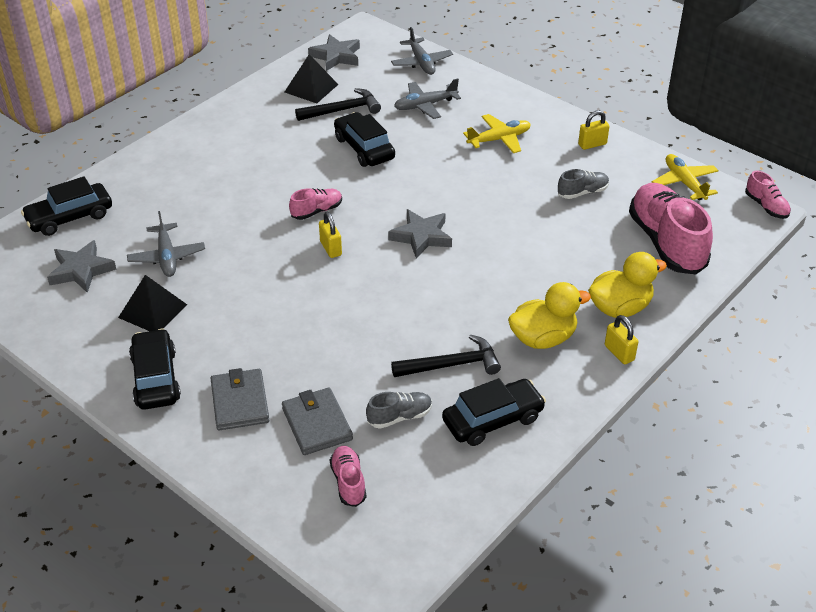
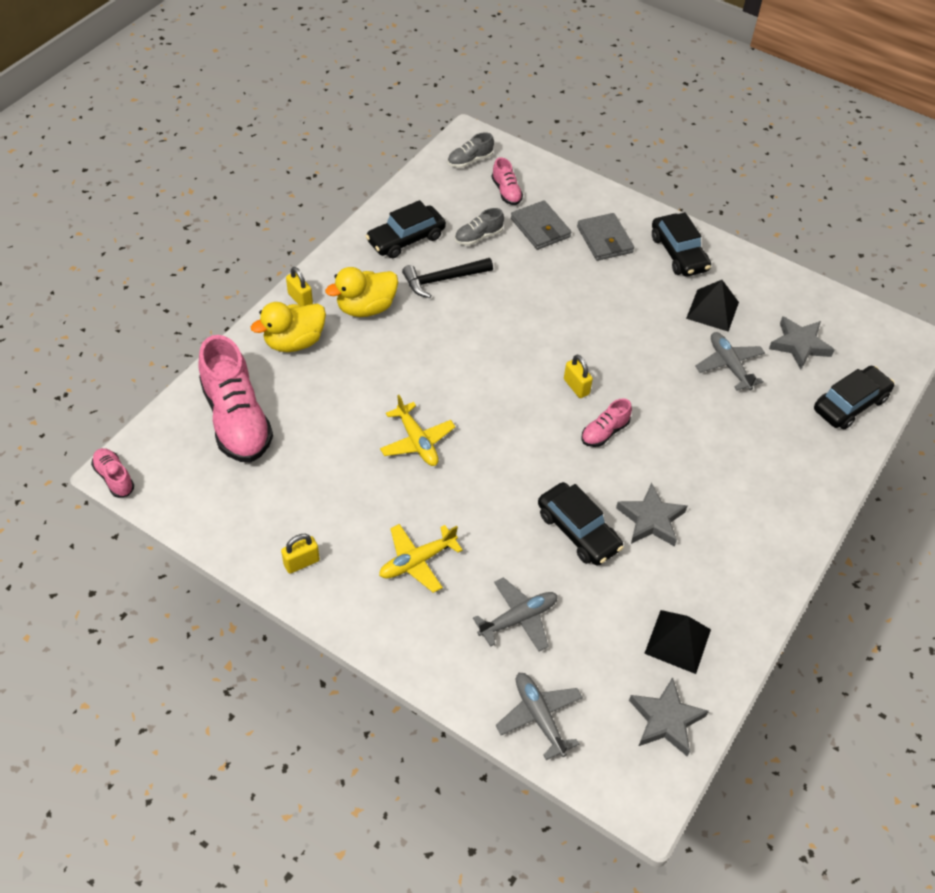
camera: 170 degrees right, 10 degrees up
black hammer [295,88,381,121] -> none
grey star [388,209,452,259] -> grey star moved to [616,483,687,547]
grey shoe [558,169,609,199] -> grey shoe moved to [448,132,494,168]
yellow plane [652,154,719,200] -> yellow plane moved to [380,395,455,466]

